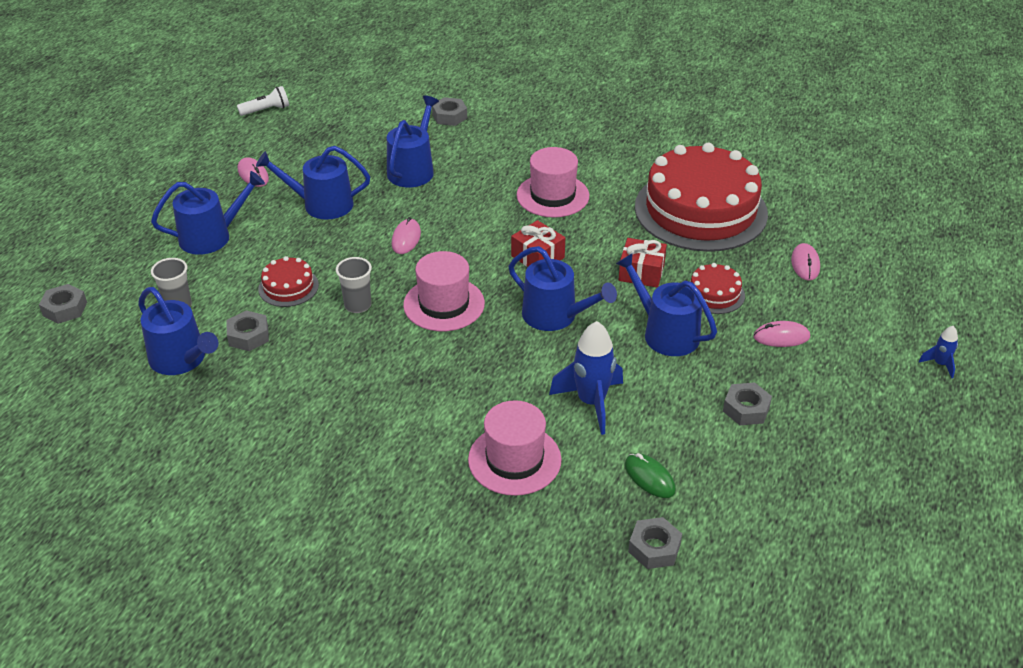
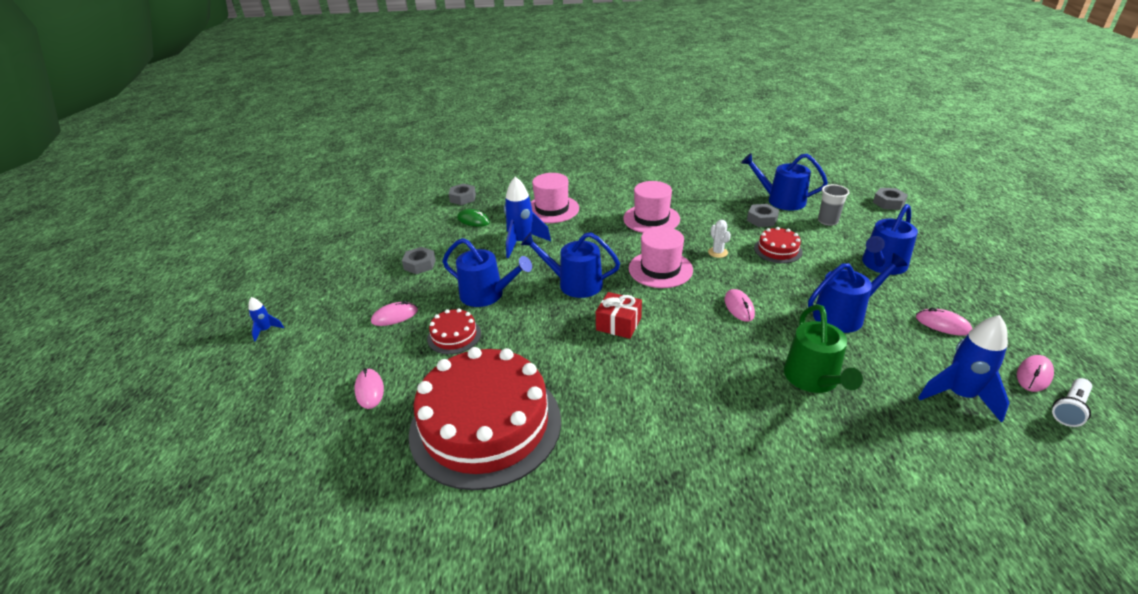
camera: 160 degrees right, 5 degrees down
grey cup [336,257,372,313] -> white cactus [708,220,731,258]
blue watering can [387,96,439,187] -> green watering can [784,304,863,393]
grey nut [432,97,467,126] -> none
pink hat [516,147,589,218] -> pink hat moved to [623,181,680,233]
red gift [619,238,667,288] -> none
none -> blue rocket [918,315,1009,423]
none -> pink mouse [1017,355,1054,392]

